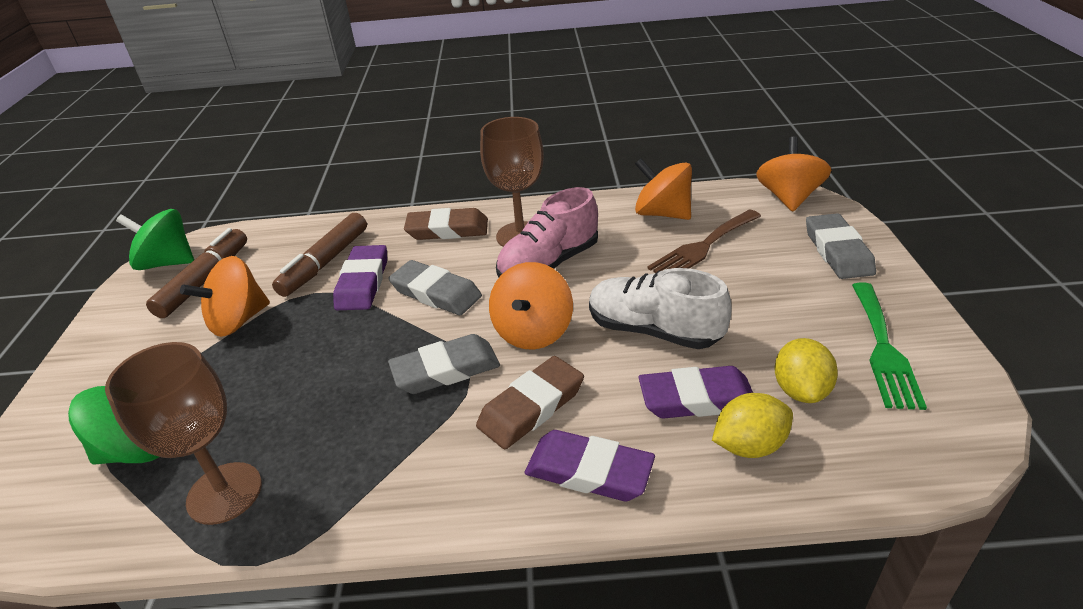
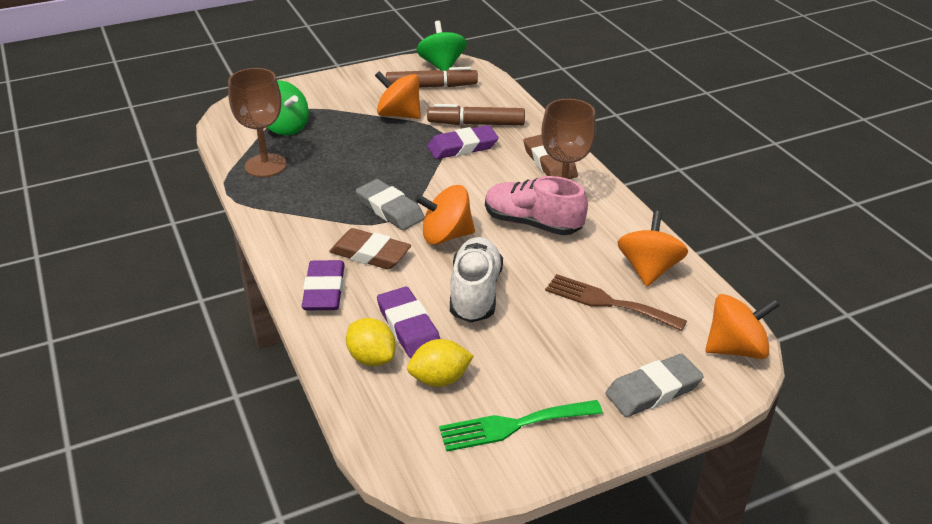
camera: 65 degrees right, 0 degrees up
grey eraser [388,260,482,315] -> none

